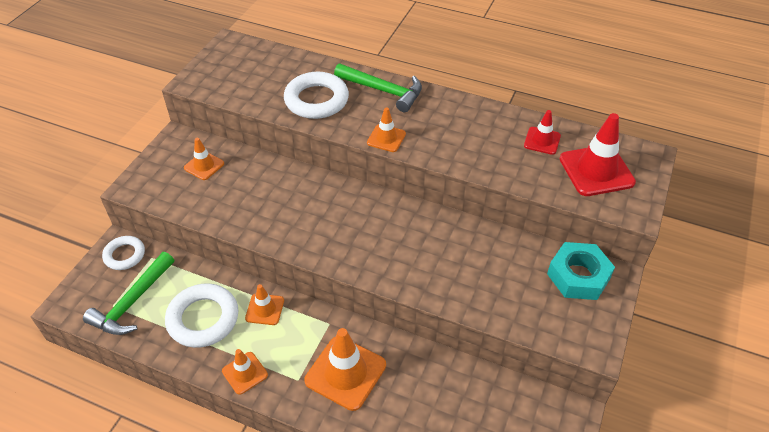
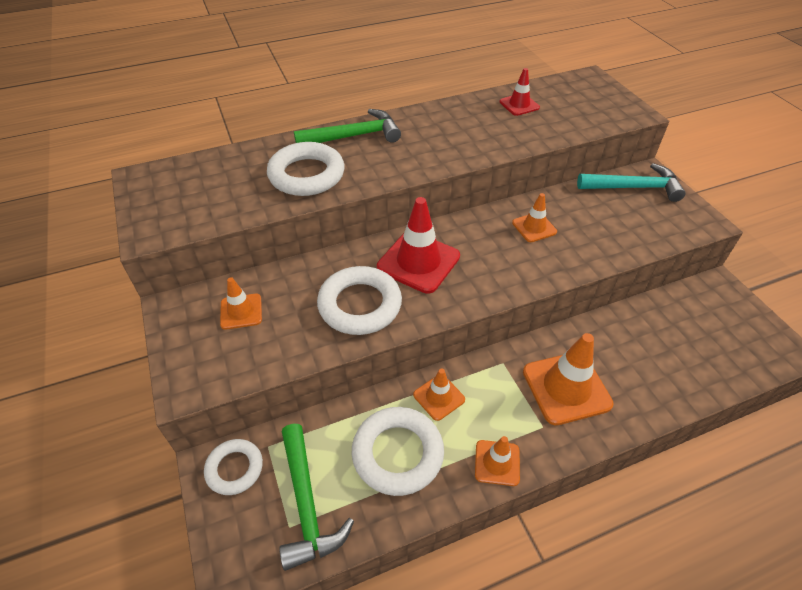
camera: 45 degrees left, 0 degrees up
orange traffic cone [367,107,406,152] -> orange traffic cone moved to [512,193,557,242]
turquoise nut [547,242,615,300] -> turquoise hammer [577,163,686,202]
red traffic cone [560,113,636,196] -> red traffic cone moved to [377,197,460,294]
none -> white ring [317,266,402,335]

